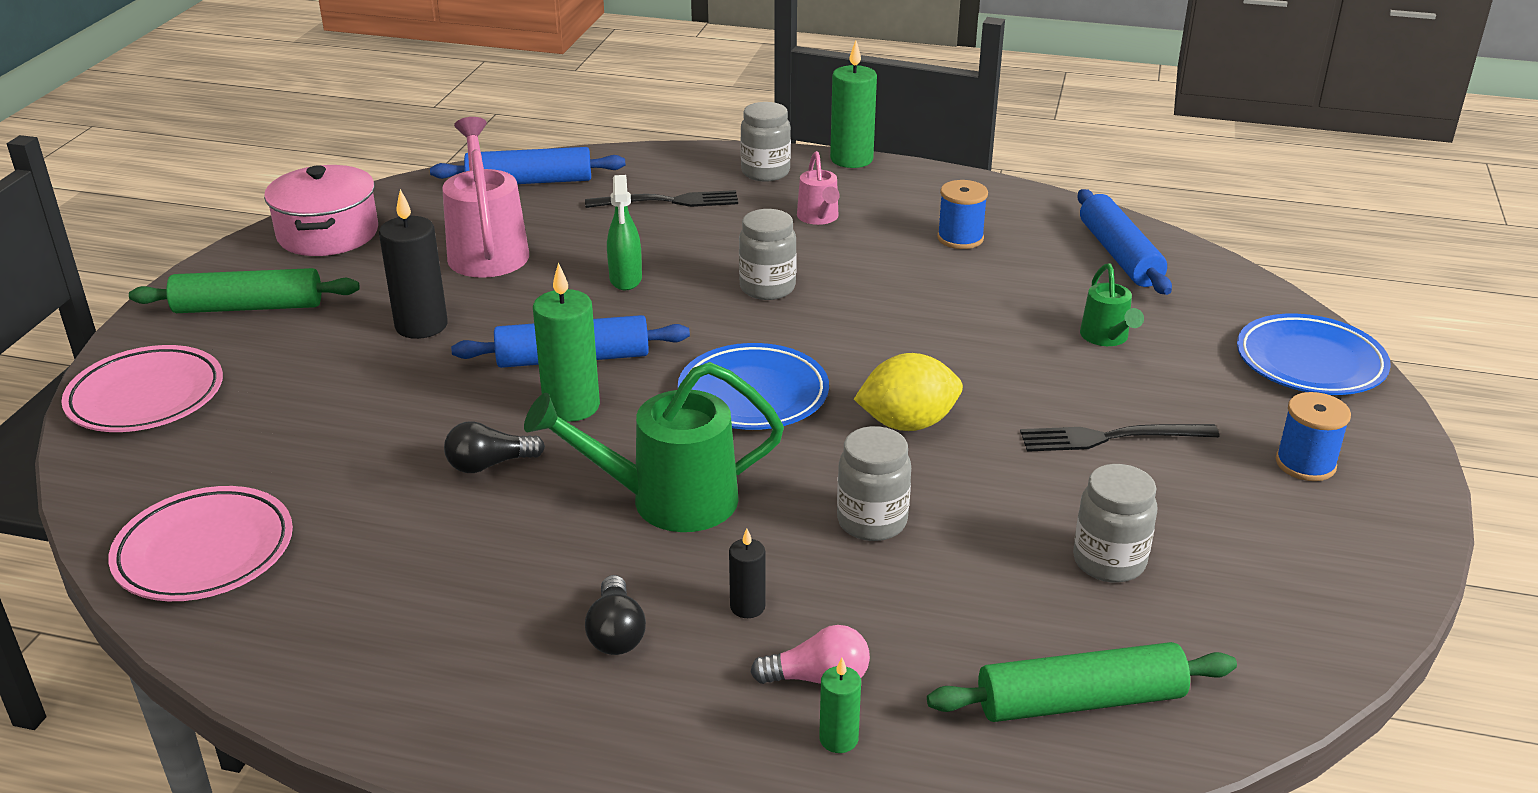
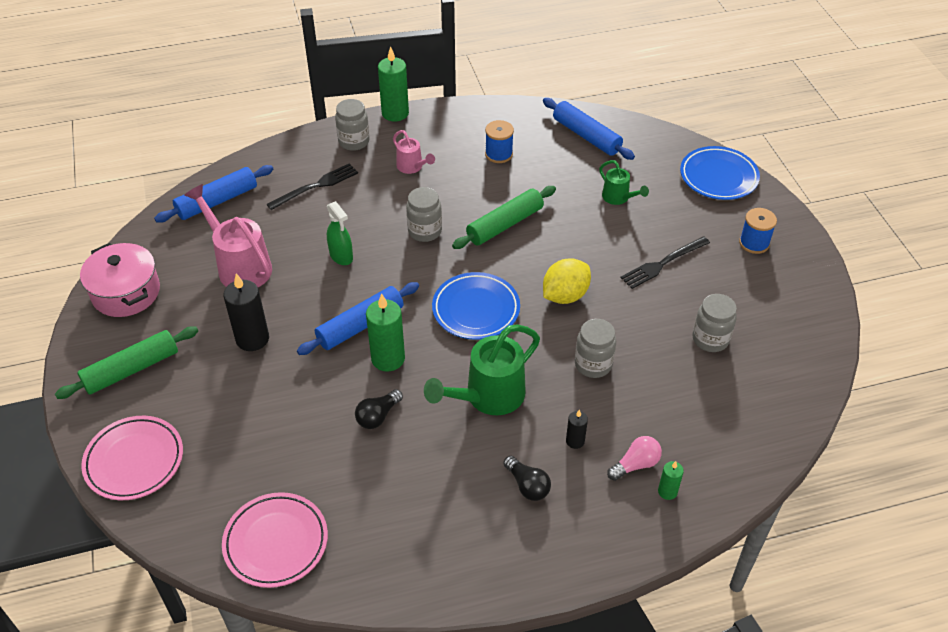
camera: 30 degrees left, 15 degrees up
green rolling pin [927,642,1237,722] -> green rolling pin moved to [452,186,556,249]

